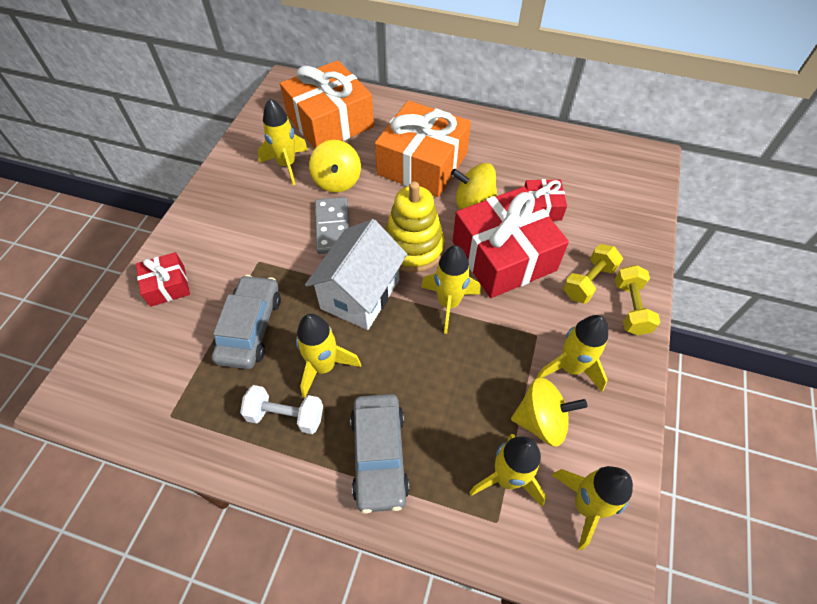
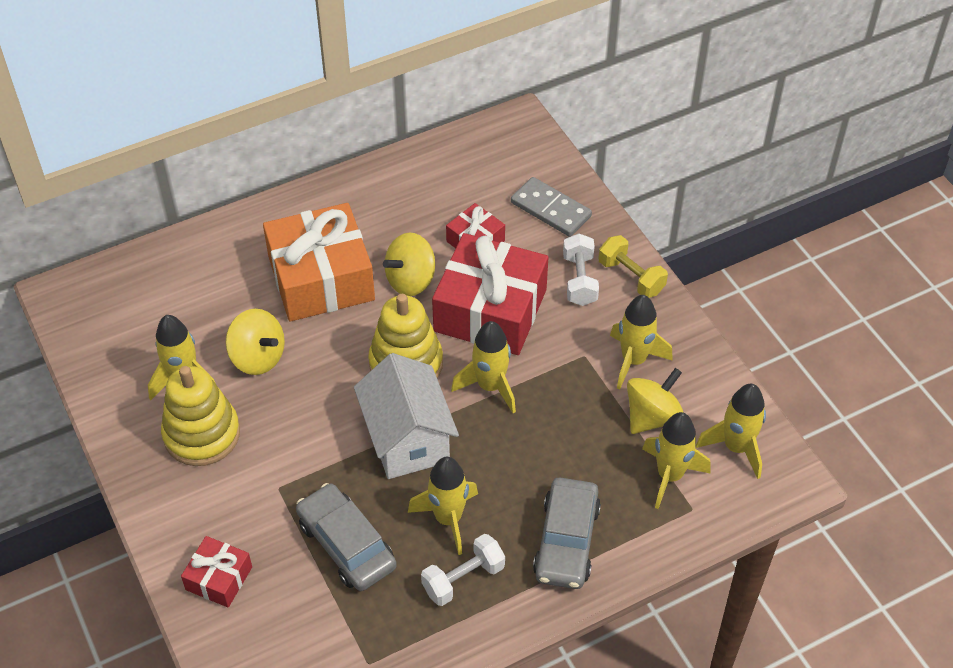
camera: 45 degrees left, 5 degrees down
orange gift [280,60,374,149] -> none
grey domino [315,197,350,254] -> grey domino moved to [511,177,592,237]
grey car [350,394,410,514] -> grey car turned 60 degrees clockwise [533,478,601,589]
yellow dumbbell [563,244,623,304] -> white dumbbell [563,233,599,306]
none -> yellow stacking toy [161,366,240,466]

